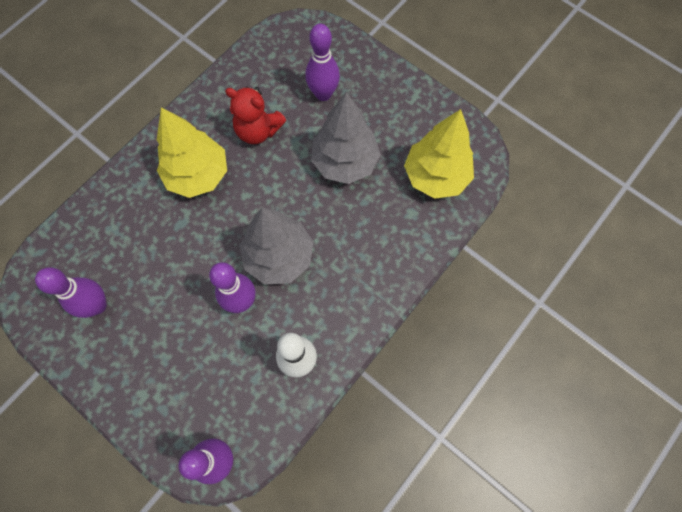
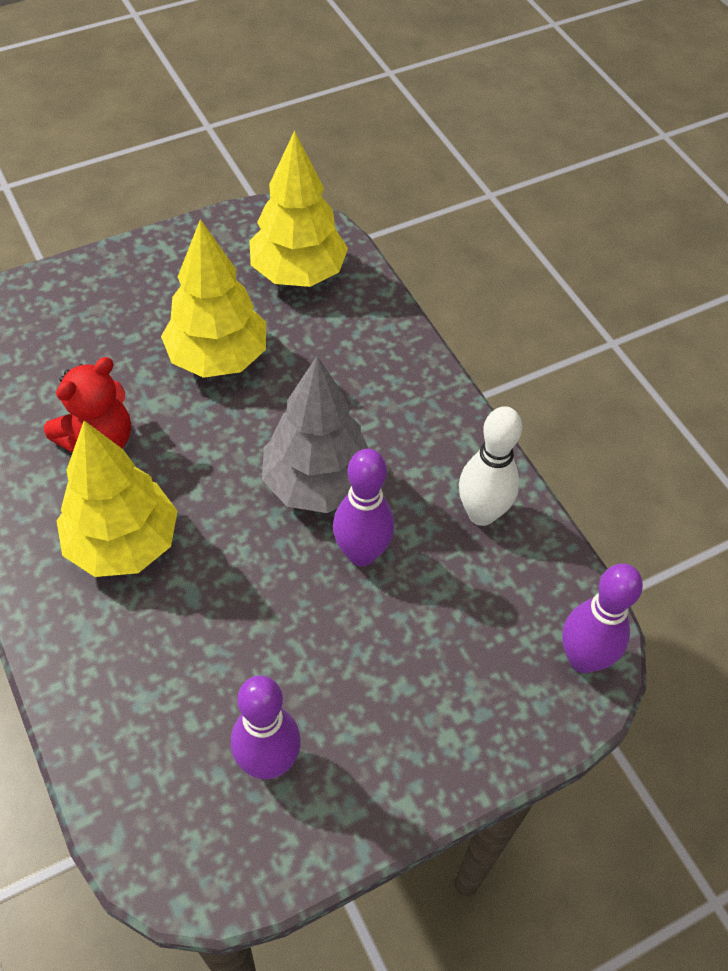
camera: 70 degrees left, 15 degrees down
purple bowling pin [305,24,340,101] -> none
grey tree [311,92,381,184] -> yellow tree [161,219,266,378]

